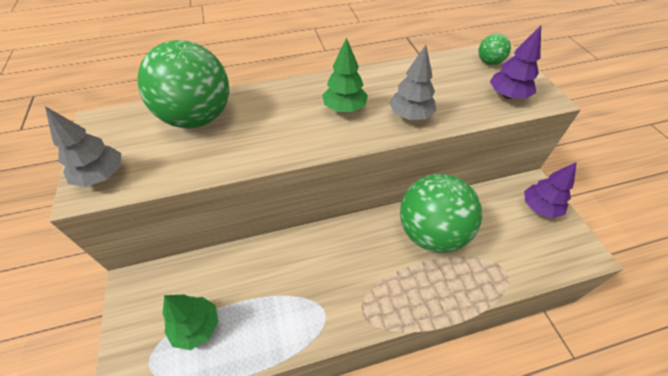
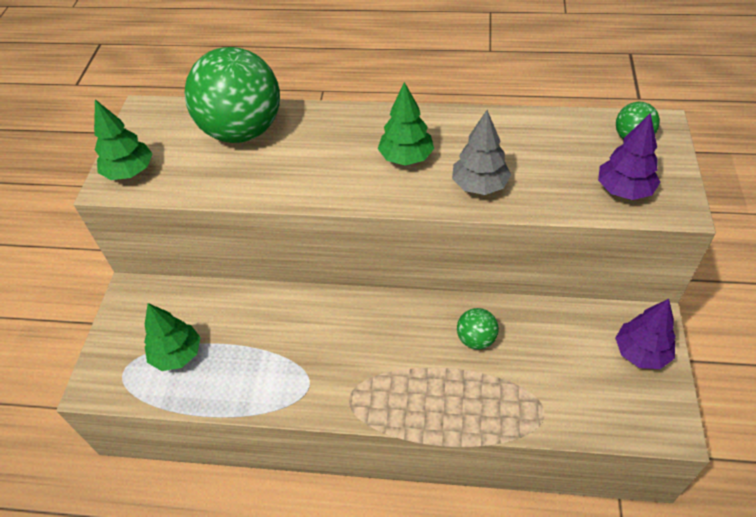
camera: 25 degrees right, 0 degrees up
grey tree [45,106,121,187] -> green tree [94,99,153,180]
green ball [400,174,482,253] -> green ball [457,308,499,350], size x0.43

